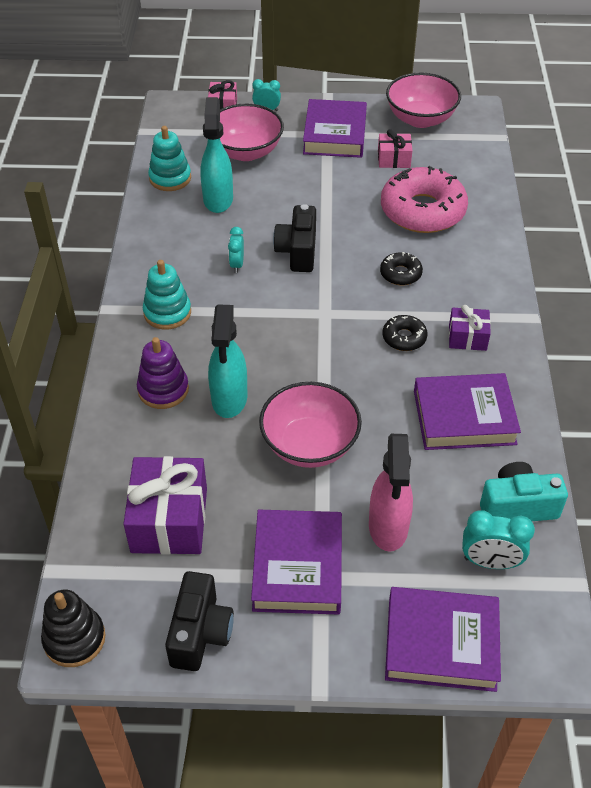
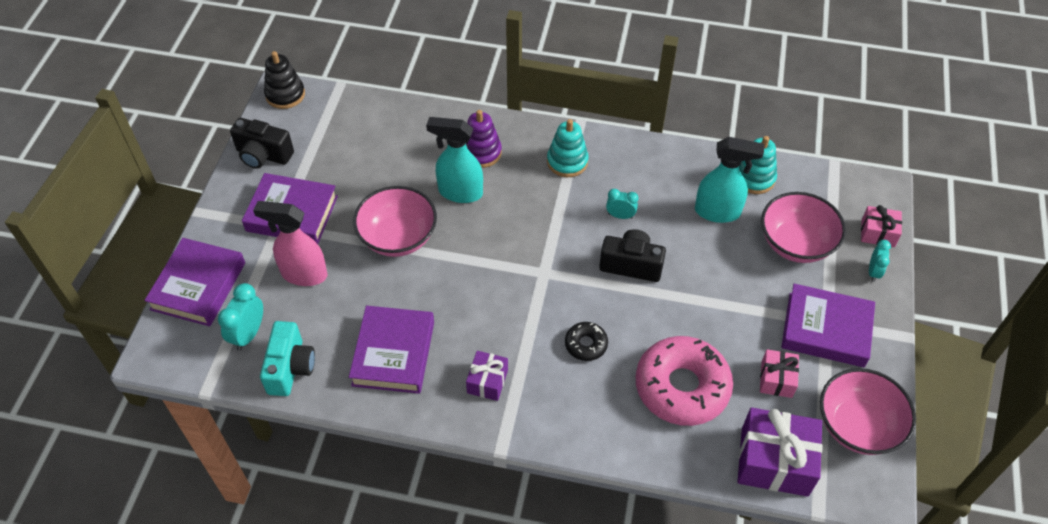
camera: 100 degrees right, 5 degrees up
purple gift [123,456,207,555] -> purple gift moved to [737,407,823,497]
black donut [382,315,427,351] -> none

